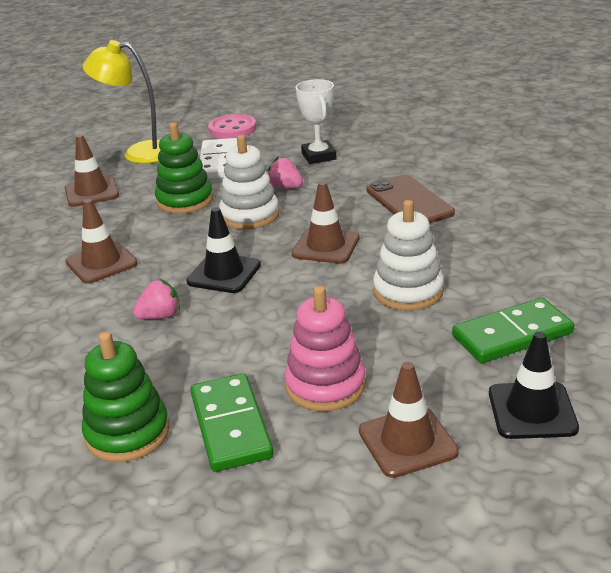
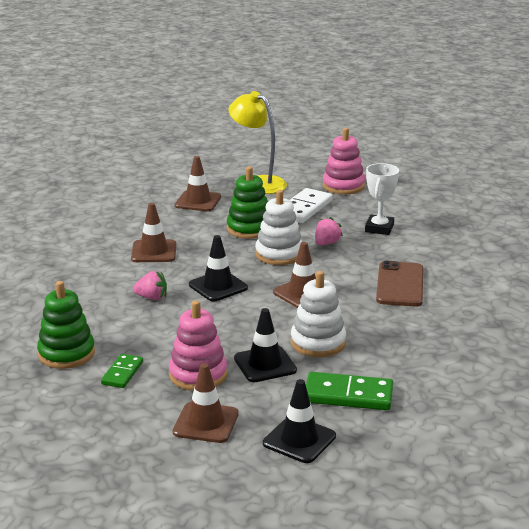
camera: 30 degrees right, 5 degrees down
green domino [190,373,274,472] -> green domino [101,354,143,388], size x0.61
pink button [208,114,256,139] -> pink stacking toy [323,128,365,194]
pink strawberry [268,157,303,189] -> pink strawberry turned 60 degrees clockwise [315,217,343,245]
none -> black traffic cone [234,308,297,382]

